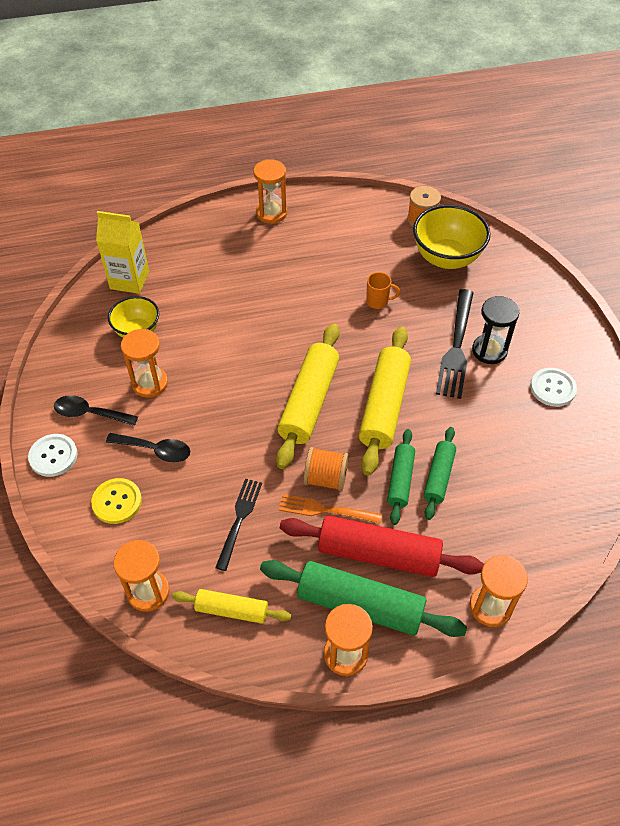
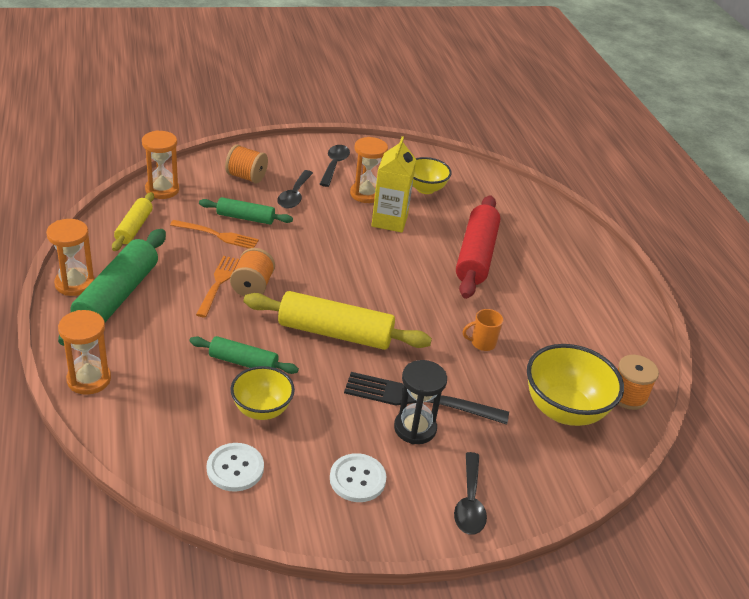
camera: 85 degrees right, 15 degrees down
white button [28,434,78,477] -> white button moved to [207,443,264,492]
yellow button [91,478,142,524] -> orange spool [225,144,268,183]
yellow carton [96,211,149,294] -> yellow carton moved to [371,136,416,233]
black fork [215,479,262,571] -> orange fork [170,220,259,249]
orange hourglass [253,159,287,224] -> none
yellow rolling pin [276,323,339,469] -> none
red rolling pin [280,515,484,577] -> red rolling pin moved to [456,195,500,299]
orange mug [366,272,400,309] -> orange mug turned 75 degrees clockwise [463,309,503,351]
green rolling pin [387,429,415,525] -> green rolling pin moved to [199,197,293,225]
none -> yellow bowl [231,366,295,420]
none -> black spoon [454,452,487,535]

